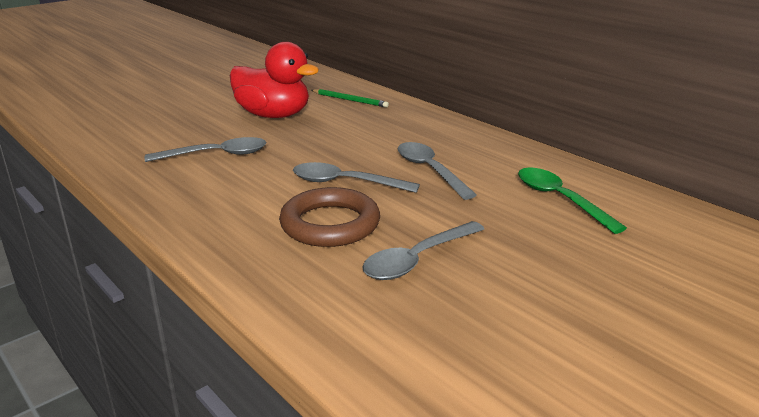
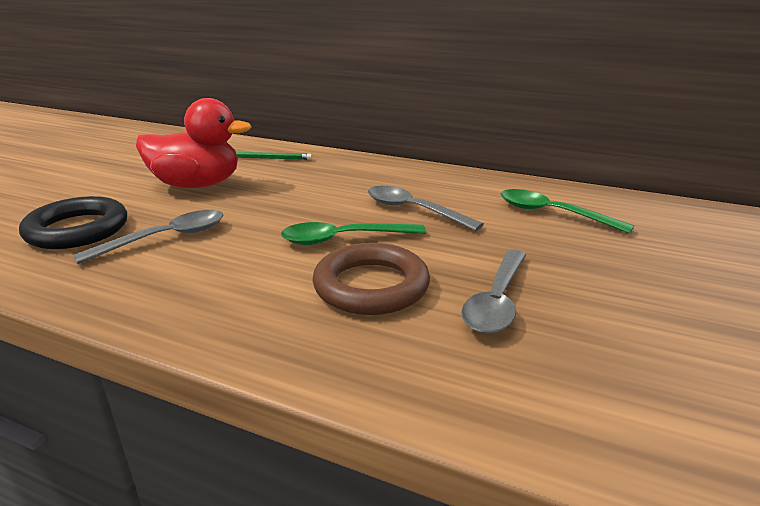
camera: 25 degrees left, 0 degrees up
grey spoon [293,162,420,193] -> green spoon [281,222,426,245]
none -> black ring [19,196,127,249]

